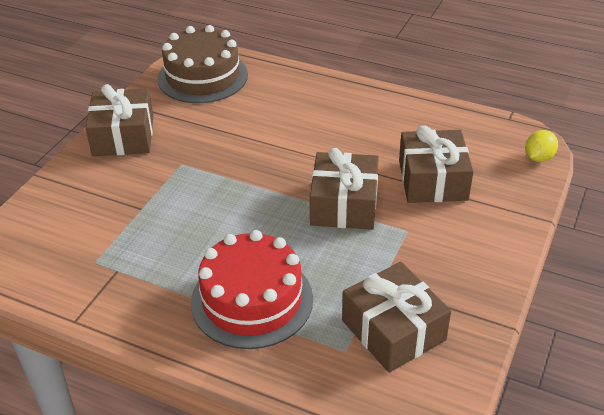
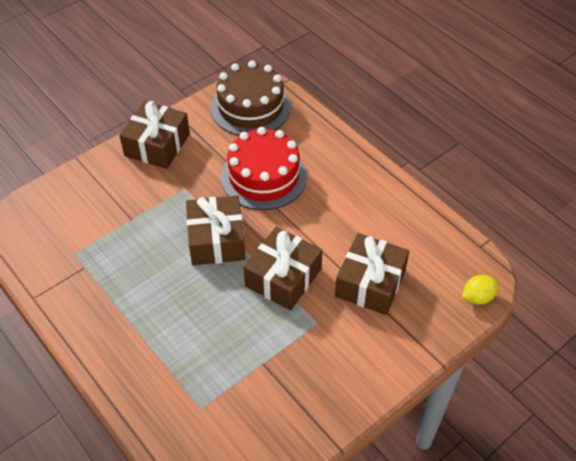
camera: 25 degrees right, 10 degrees up
red cake [191,230,313,349] -> red cake moved to [221,127,307,210]
brown gift [342,262,451,372] -> brown gift moved to [186,195,245,266]

